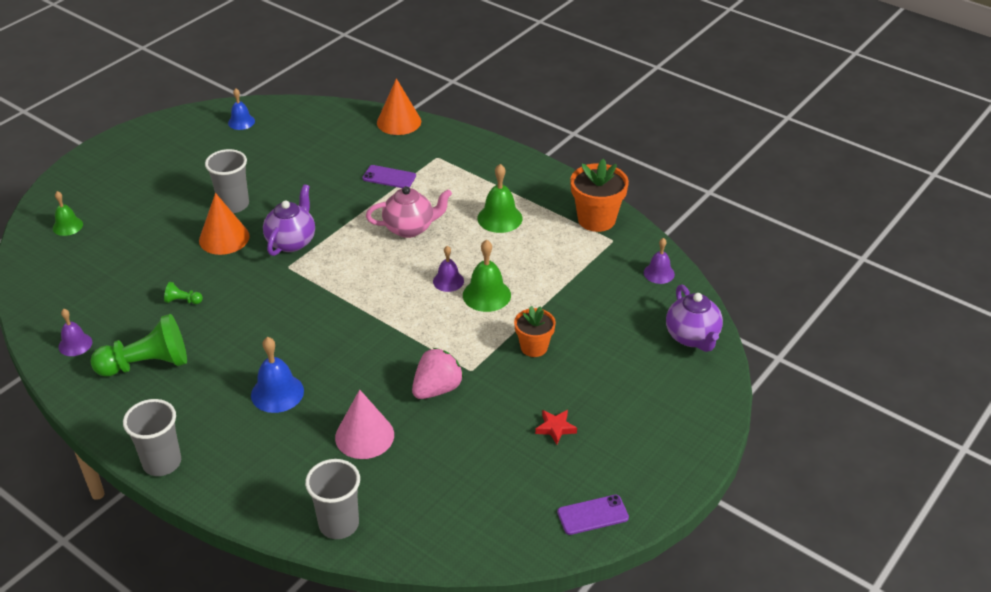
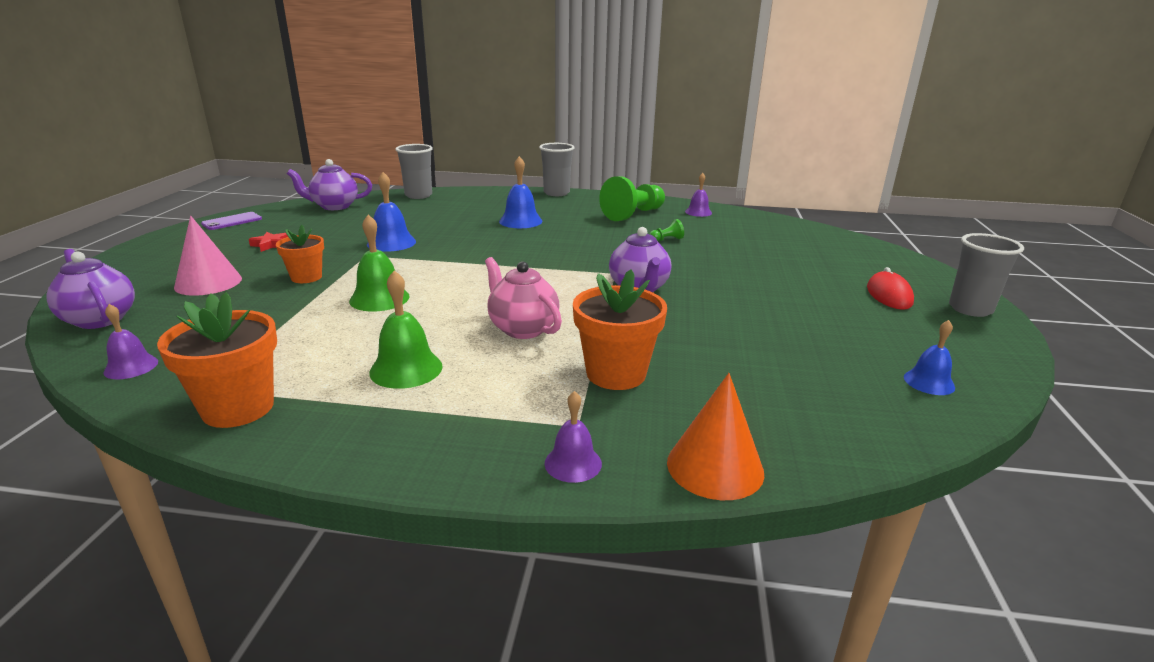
camera: 150 degrees right, 15 degrees down
green bell [53,191,83,236] -> none
orange cone [199,193,250,255] -> none
grey cup [205,149,249,213] -> grey cup moved to [949,233,1024,317]
pink cone [335,390,394,459] -> pink cone moved to [174,216,242,296]
purple phone [362,165,416,188] -> orange flower pot [573,269,667,390]
pink teapot [366,186,452,238] -> pink teapot turned 90 degrees clockwise [485,257,562,339]
pink strawberry [412,348,464,399] -> blue bell [367,172,416,252]
purple bell [433,246,464,292] -> purple bell moved to [544,391,602,483]
none -> purple teapot [287,159,372,210]
none -> red mouse [867,267,914,310]

